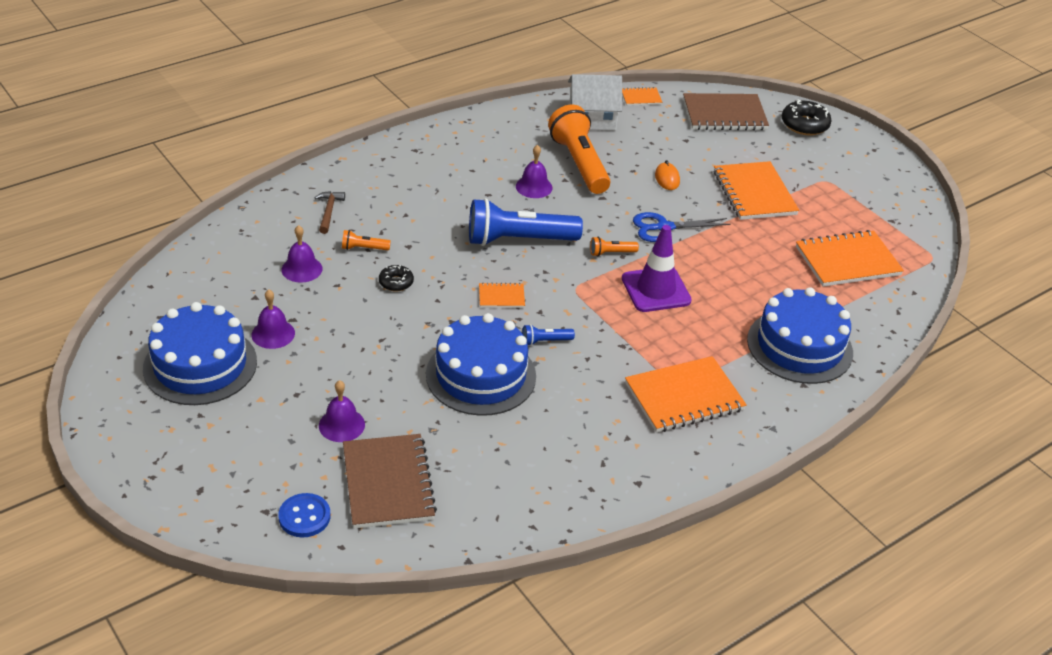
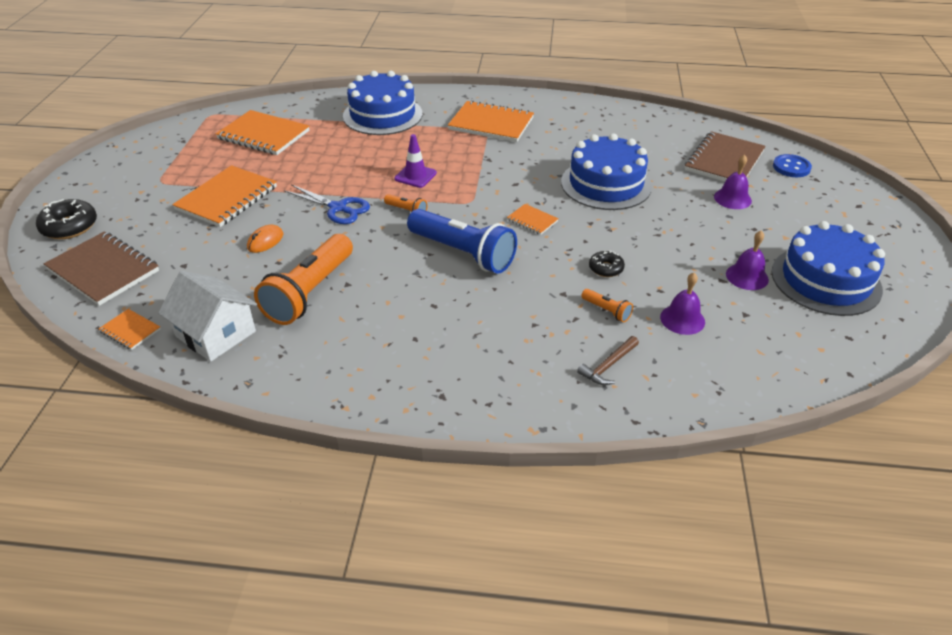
camera: 135 degrees left, 0 degrees up
purple bell [516,145,553,198] -> none
blue flashlight [522,324,575,346] -> none
purple traffic cone [622,225,692,312] -> purple traffic cone [394,134,437,188], size x0.66

